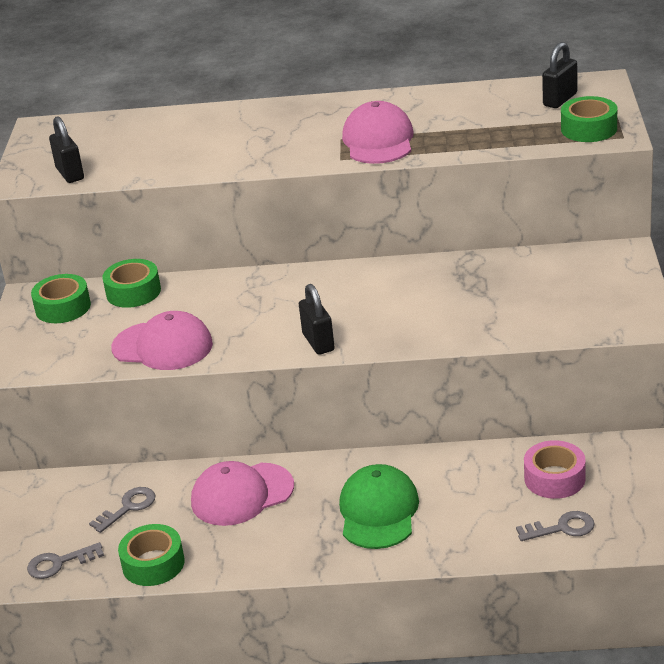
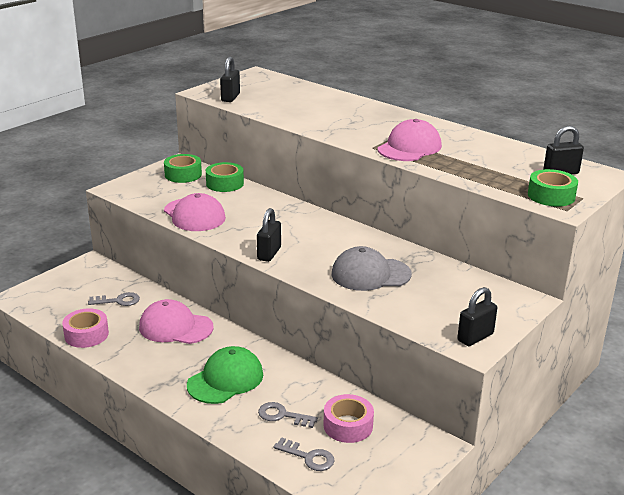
camera: 35 degrees right, 5 degrees down
grey key [27,542,104,579] -> grey key moved to [258,402,318,428]
green tape [118,524,185,586] -> pink tape [62,308,109,348]
none -> grey cap [331,246,412,291]
none -> black padlock [457,287,497,346]

